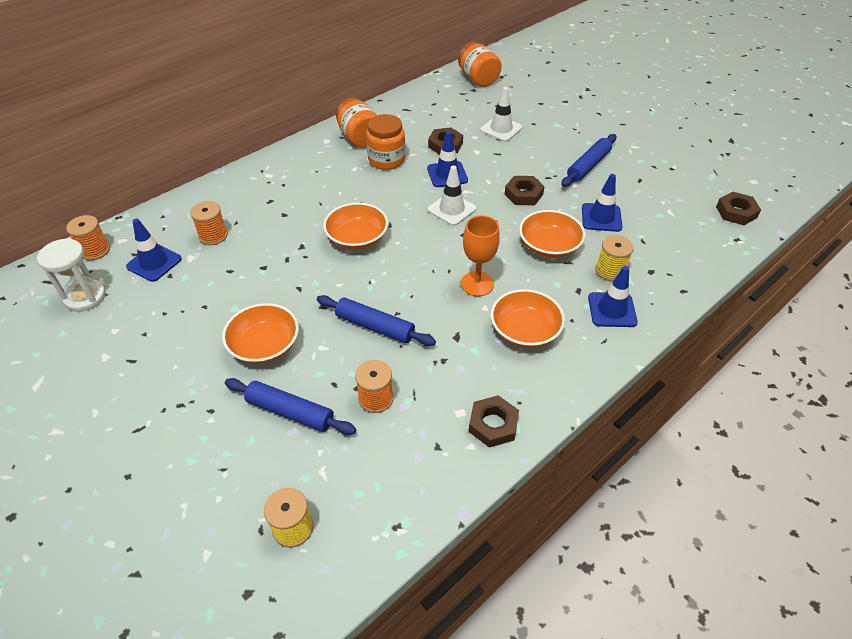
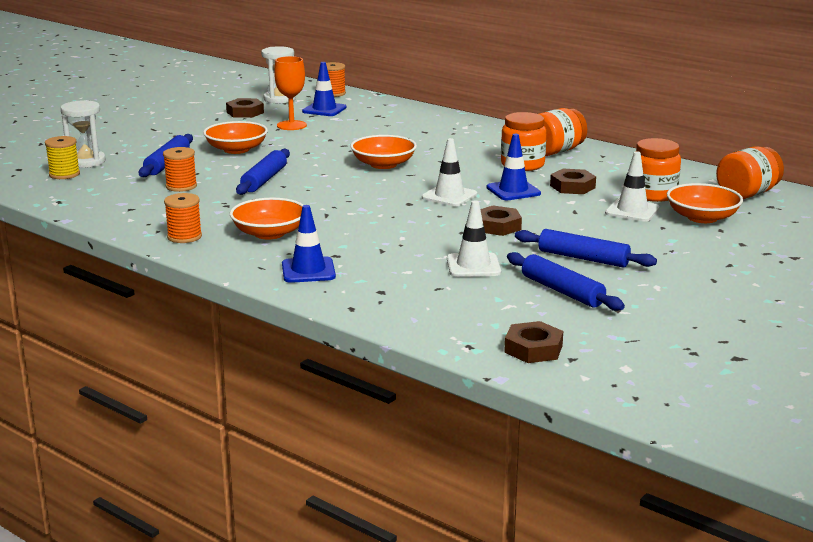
camera: 80 degrees right, 25 degrees down
orange spool [190,201,228,245] -> orange spool moved to [164,193,202,243]
orange goblet [461,215,500,296] -> orange goblet moved to [274,56,307,130]
brown nut [469,395,519,448] -> brown nut moved to [226,98,264,118]
orange bowl [519,210,585,258] -> orange bowl moved to [667,183,743,223]
blue traffic cone [582,174,623,232] -> white traffic cone [447,200,501,277]
yellow spool [595,235,634,282] -> none
none -> white hourglass [60,100,106,168]
none -> blue rolling pin [507,252,625,311]
none -> orange jar [636,138,681,202]

